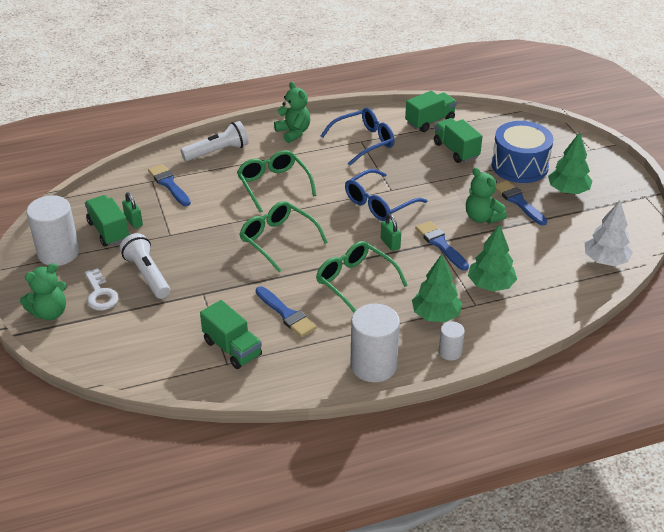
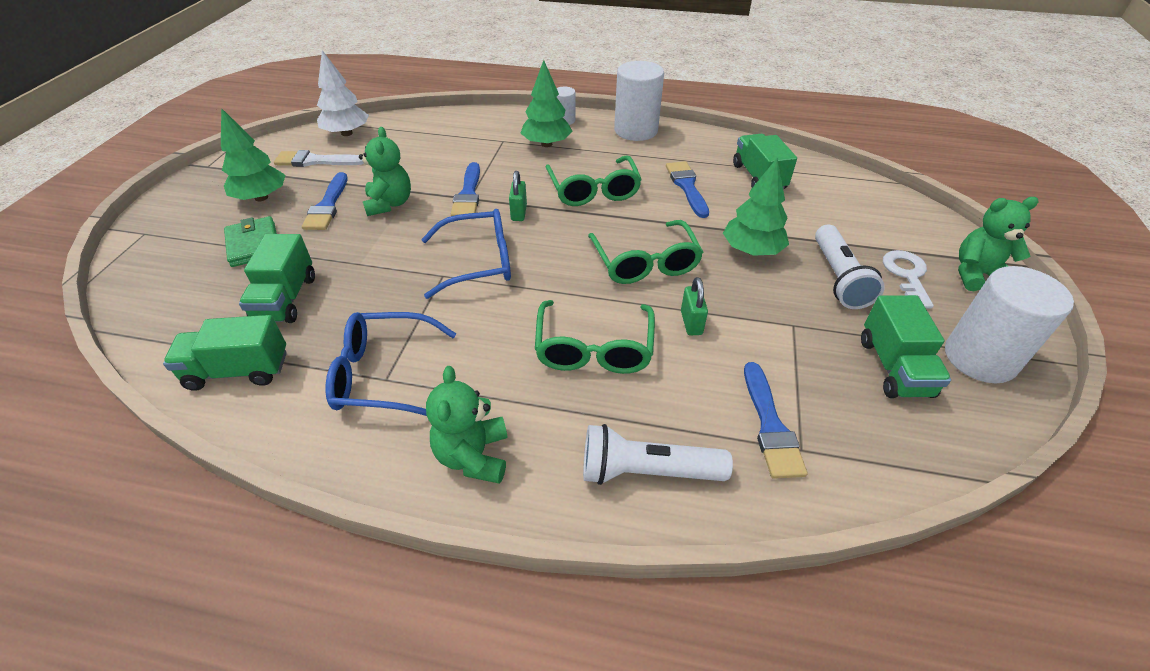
camera: 150 degrees left, 5 degrees up
green padlock [122,192,143,228] -> green padlock moved to [681,277,708,336]
green tree [468,224,517,291] -> green tree moved to [723,158,789,256]
blue drum [492,121,554,183] -> green wallet [224,216,277,267]
none -> white brush [274,150,364,167]

